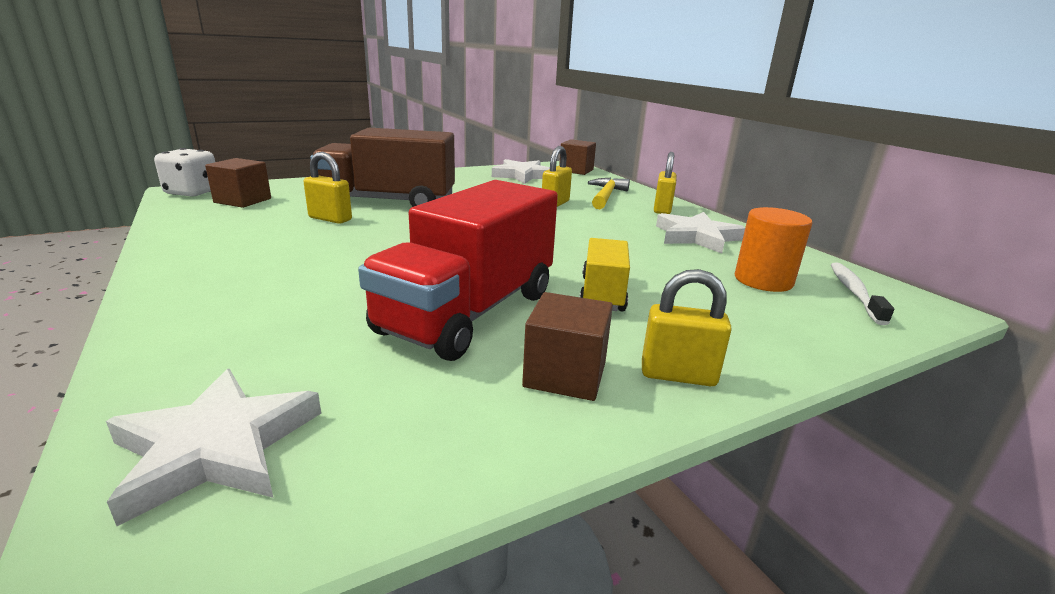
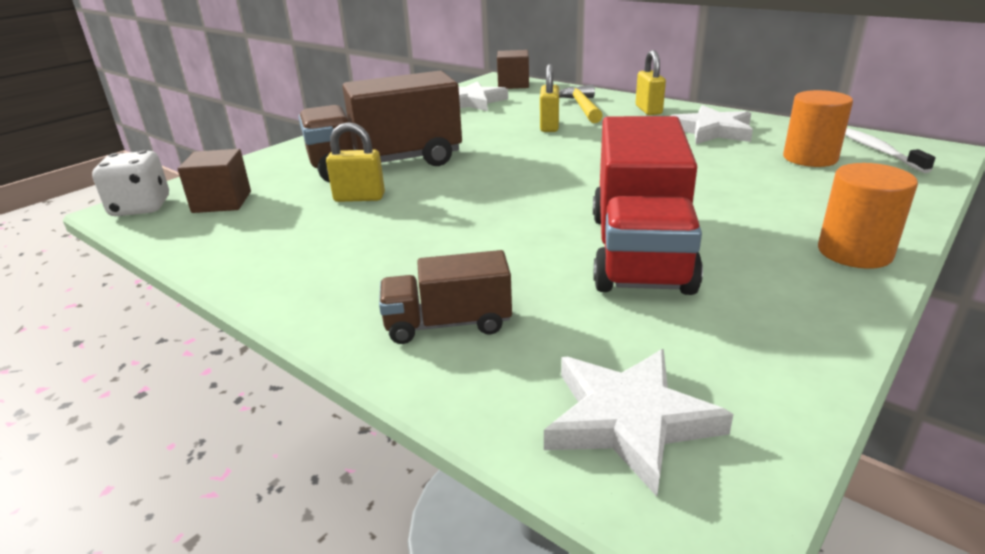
camera: 20 degrees left, 5 degrees up
brown cube [522,292,613,401] -> none
yellow truck [579,238,630,311] -> none
yellow padlock [642,269,732,386] -> orange cylinder [818,163,918,269]
none -> brown truck [379,250,512,344]

